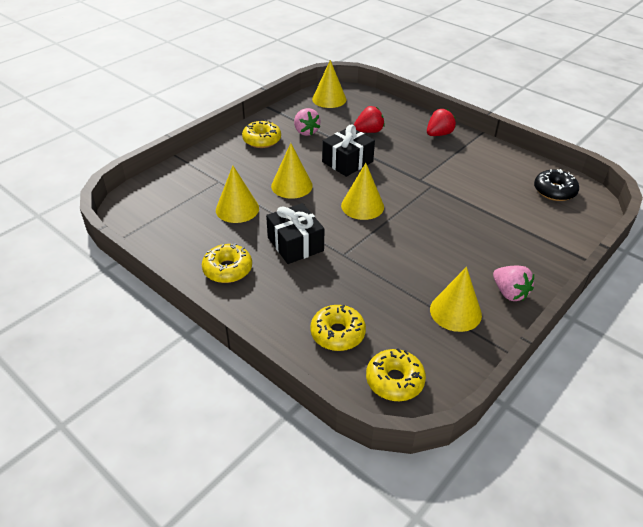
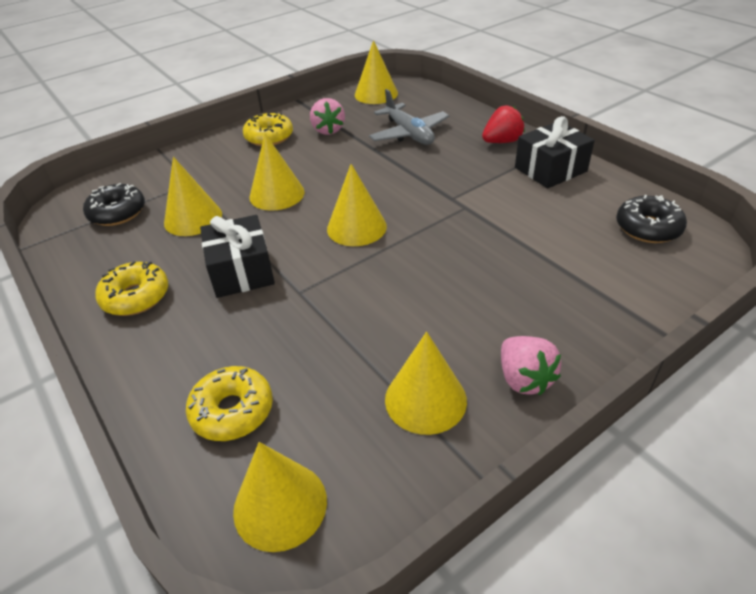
camera: 15 degrees right, 0 degrees up
black gift [322,124,375,177] -> black gift moved to [515,116,595,188]
red strawberry [354,106,385,133] -> grey plane [369,89,449,145]
yellow donut [366,348,426,401] -> yellow cone [233,442,327,552]
none -> black donut [83,183,145,226]

